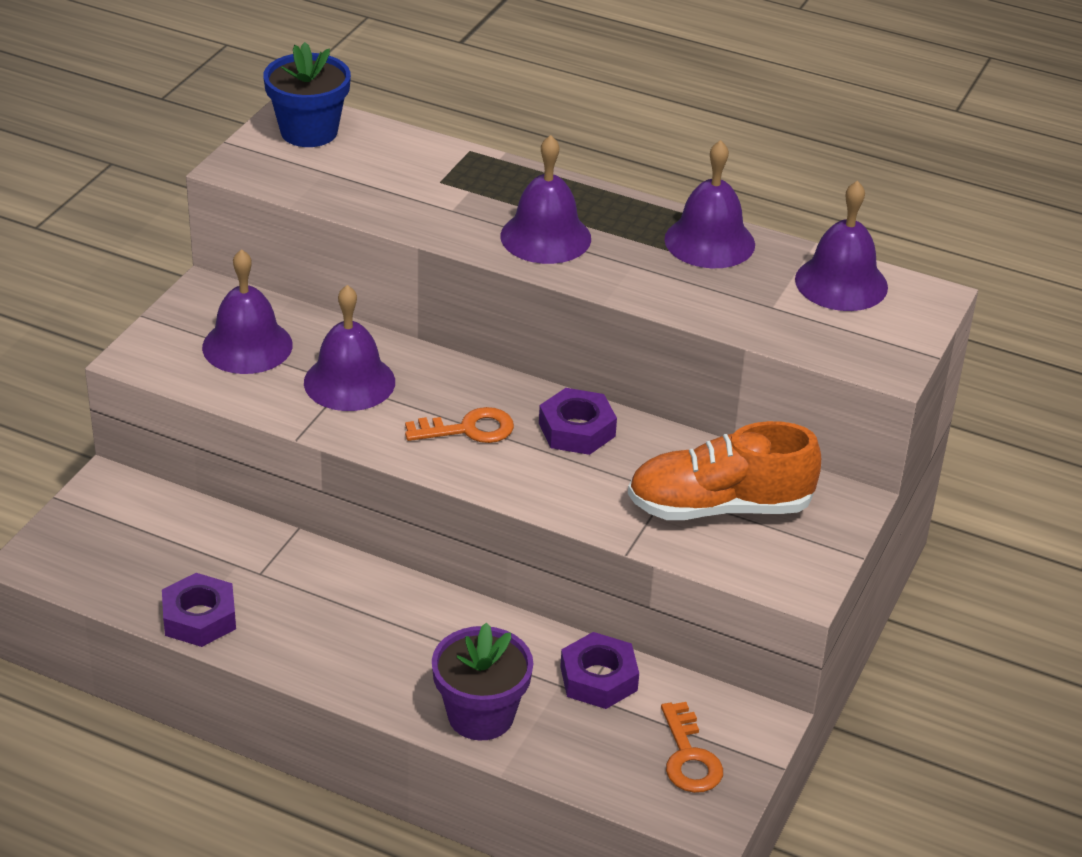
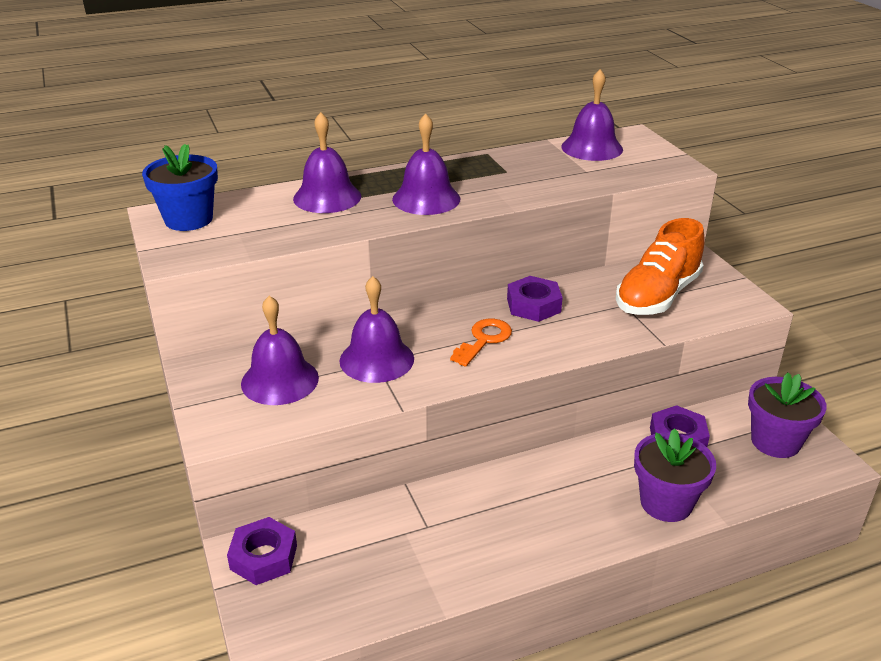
camera: 45 degrees left, 5 degrees down
purple nut [162,573,236,647] -> purple nut moved to [227,517,297,585]
orange key [661,702,723,793] -> purple flower pot [748,372,827,458]
purple bell [664,140,755,268] -> purple bell moved to [293,112,361,213]

